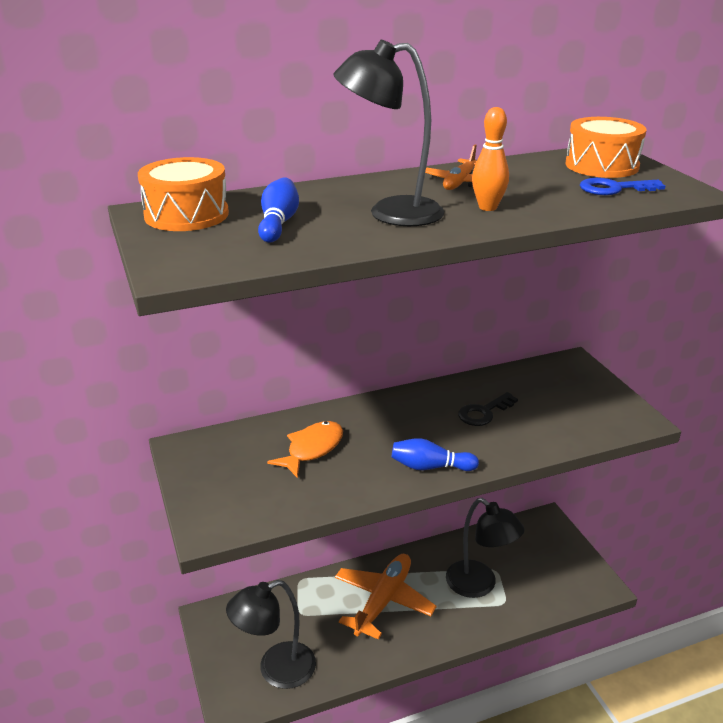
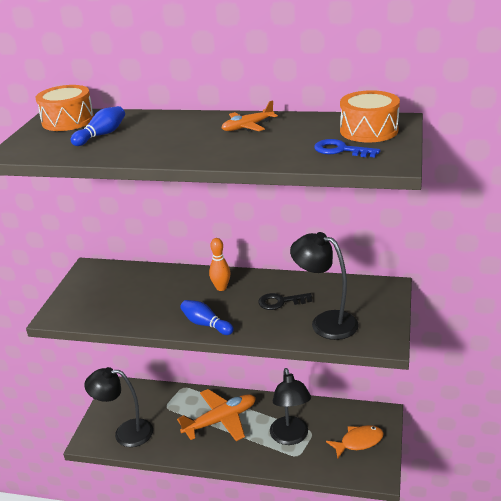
camera: 35 degrees right, 0 degrees up
orange fish [267,421,343,478] -> orange fish moved to [326,425,384,459]
black lamp [334,40,444,226] -> black lamp moved to [290,232,359,340]
orange bowling pin [472,107,509,211] -> orange bowling pin moved to [209,238,231,291]

